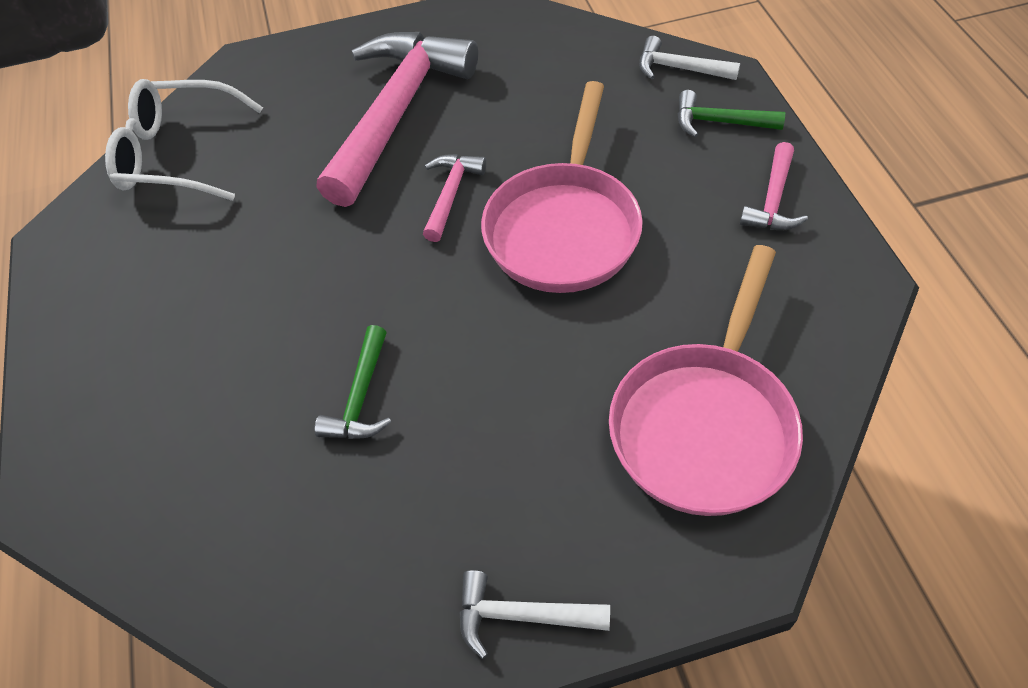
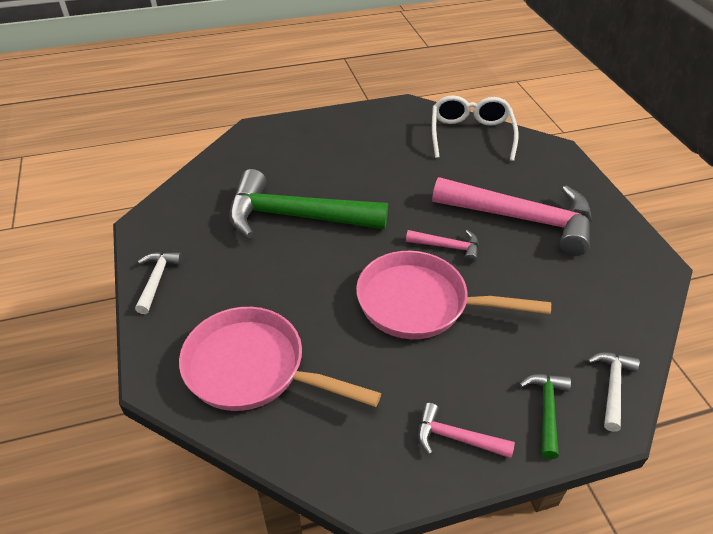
camera: 85 degrees right, 10 degrees down
green hammer [315,325,391,439] -> green hammer [229,169,388,238], size x2.26

